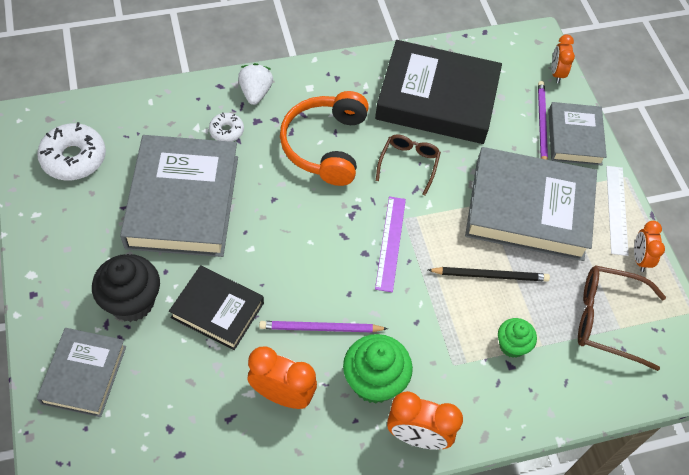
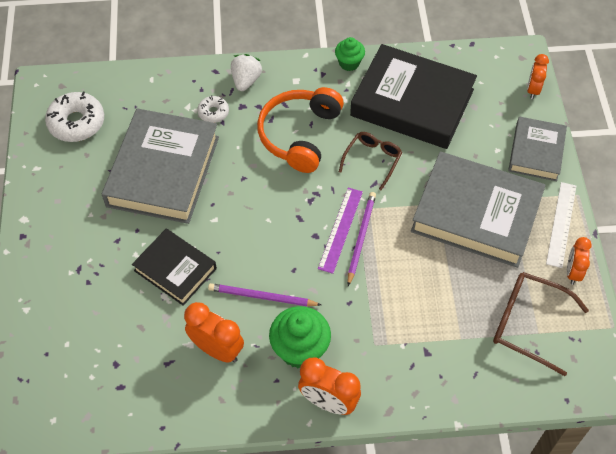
camera: 15 degrees right, 0 degrees up
grey book [37,328,126,417] -> none
black cupcake [92,254,160,322] -> none
black pencil [428,267,550,282] -> none
green cupcake [498,318,537,358] -> green cupcake moved to [335,37,365,71]
purple pencil [538,81,548,160] -> purple pencil moved to [347,192,376,286]

